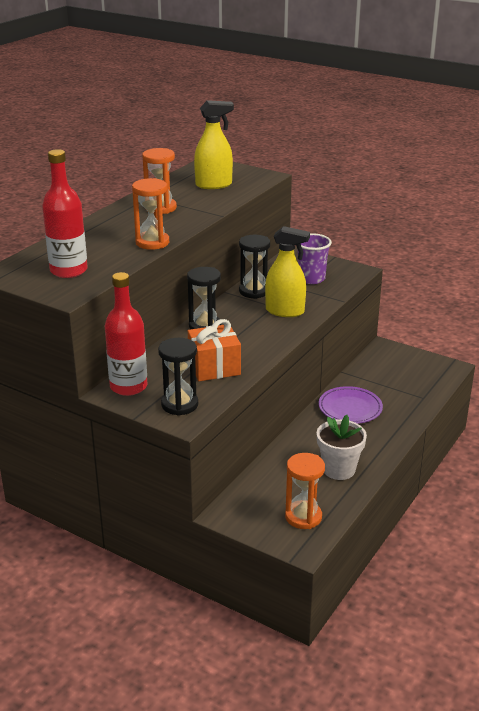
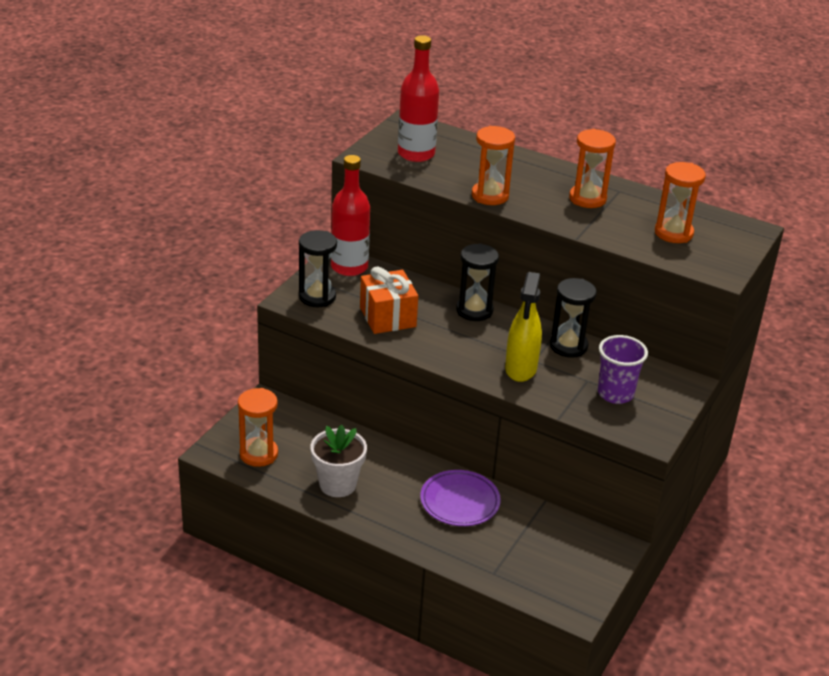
camera: 85 degrees right, 5 degrees up
yellow spray bottle [194,100,234,189] -> orange hourglass [655,162,706,243]

